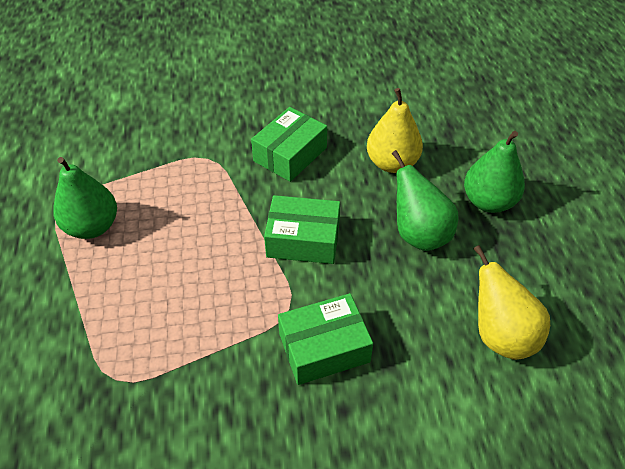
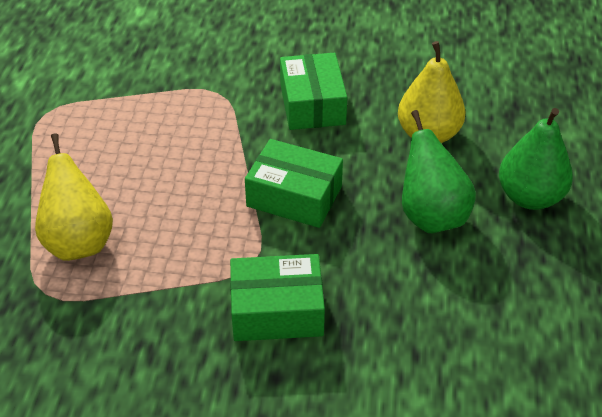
camera: 15 degrees right, 5 degrees down
green pear [53,157,117,239] -> none
green box [251,107,327,182] -> green box turned 60 degrees counterclockwise [280,53,347,130]
yellow pear [474,245,550,360] -> yellow pear moved to [35,133,113,261]

